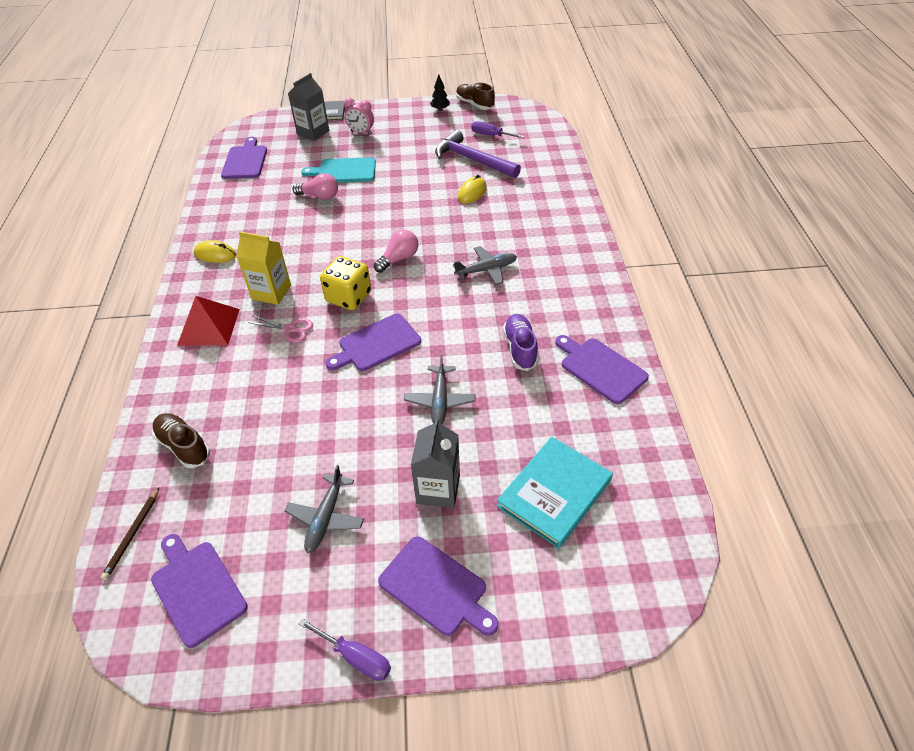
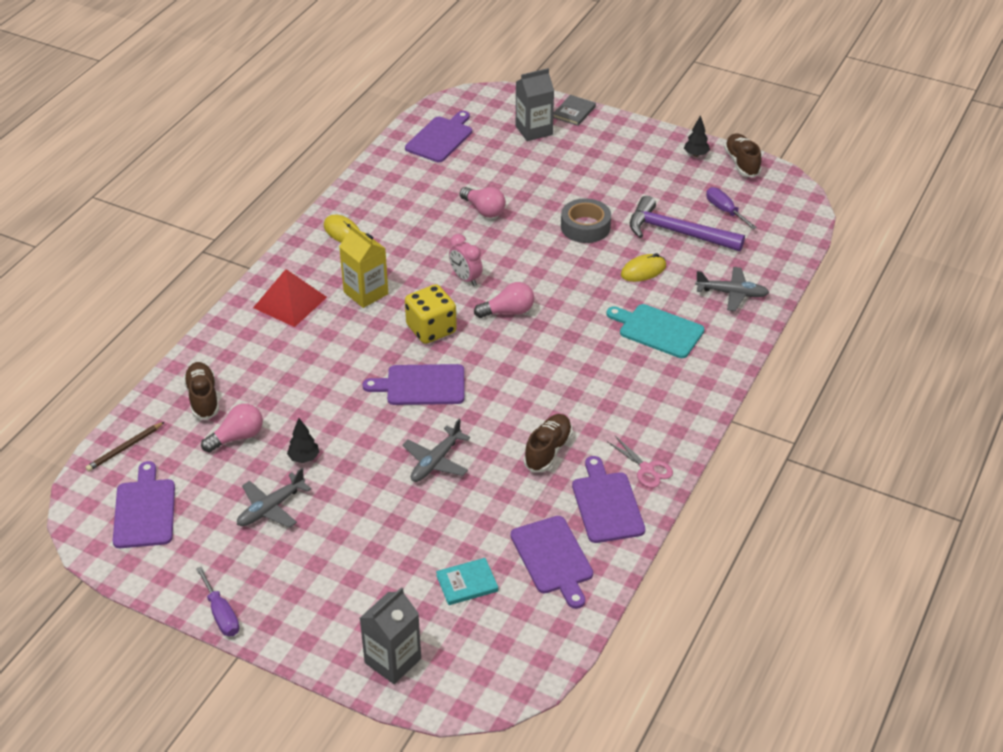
camera: 30 degrees right, 5 degrees down
pink scissors [248,315,313,342] -> pink scissors moved to [607,436,673,488]
turquoise cutting board [301,157,376,183] -> turquoise cutting board moved to [606,304,704,358]
pink clock [344,98,374,135] -> pink clock moved to [449,234,483,286]
purple cutting board [378,536,498,636] -> purple cutting board moved to [510,516,593,609]
grey carton [411,418,460,508] -> grey carton moved to [360,587,421,684]
purple hammer [435,130,521,178] -> purple hammer turned 45 degrees counterclockwise [630,196,745,251]
grey plane [453,246,517,285] -> grey plane moved to [695,267,770,311]
turquoise book [497,437,613,548] -> turquoise book [436,558,498,605], size x0.54
purple shoe [503,314,538,371] -> brown shoe [524,414,573,472]
none -> pink light bulb [201,403,263,453]
none -> black tree [287,418,319,463]
none -> grey tape [561,198,611,243]

